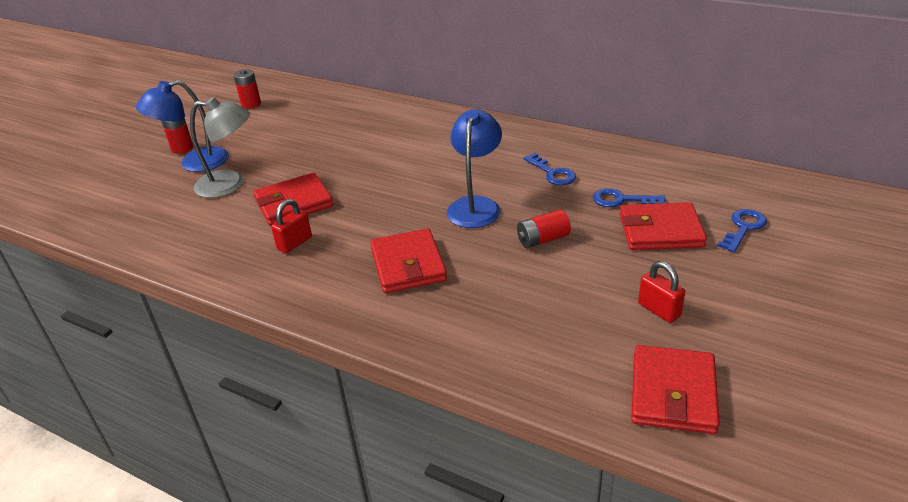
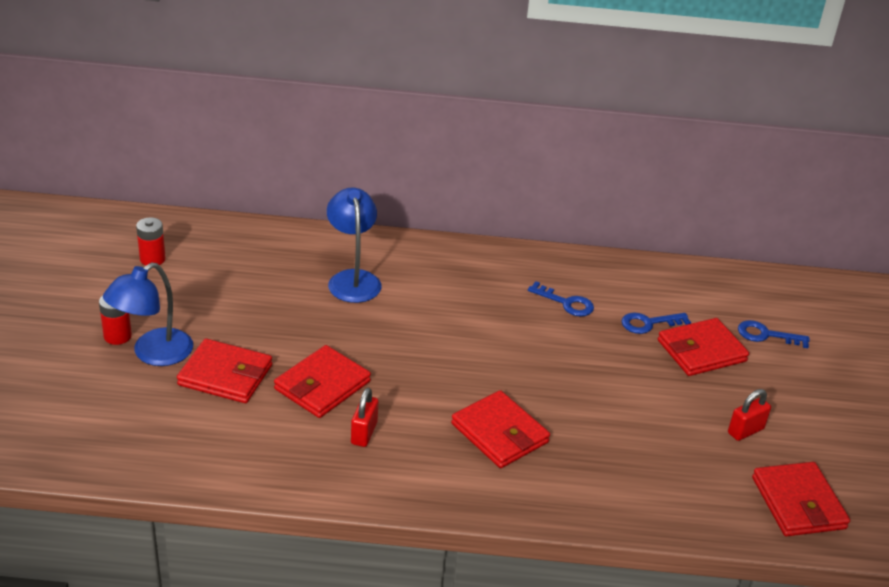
camera: 30 degrees left, 0 degrees up
grey lamp [190,97,250,198] -> red wallet [177,339,272,403]
blue lamp [447,109,502,228] -> blue lamp moved to [327,188,382,303]
red battery [517,209,571,248] -> none
red padlock [638,261,685,323] -> red padlock turned 60 degrees counterclockwise [728,389,771,441]
blue key [717,209,767,252] -> blue key turned 90 degrees counterclockwise [738,320,810,348]

